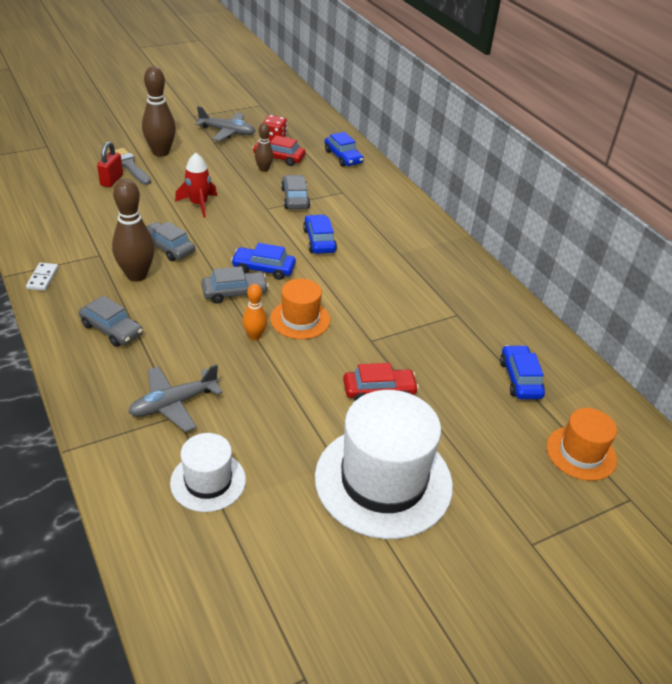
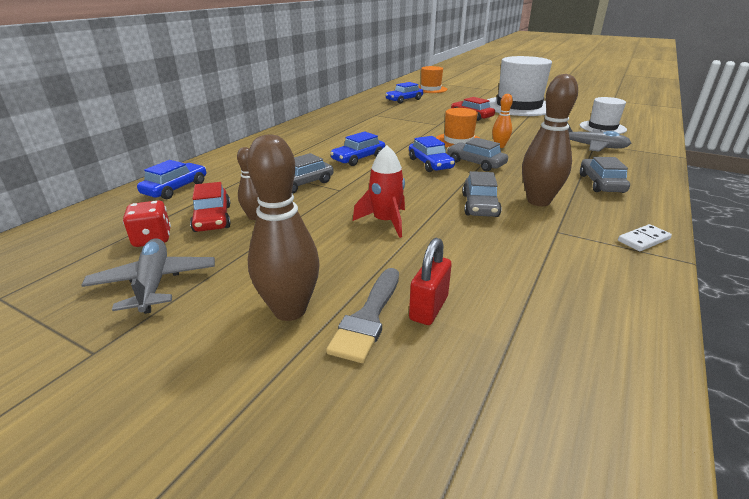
camera: 120 degrees left, 10 degrees down
red padlock [97,141,123,187] -> red padlock turned 45 degrees counterclockwise [409,238,452,325]

